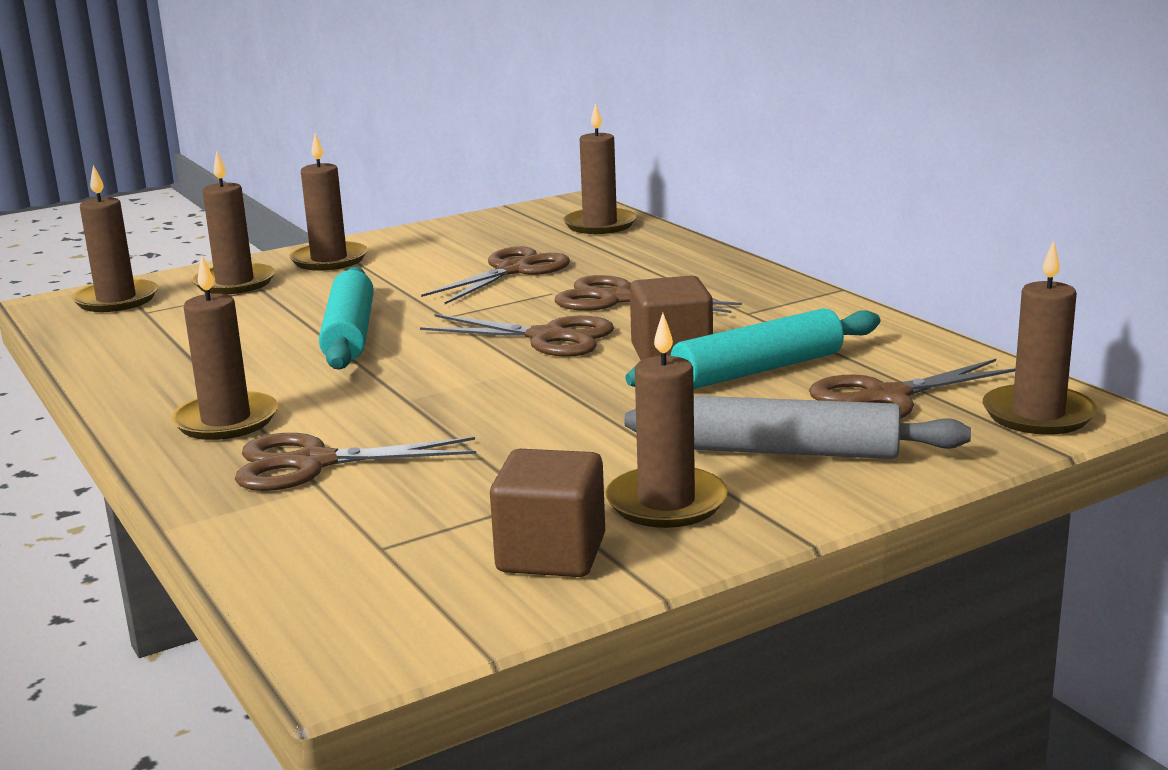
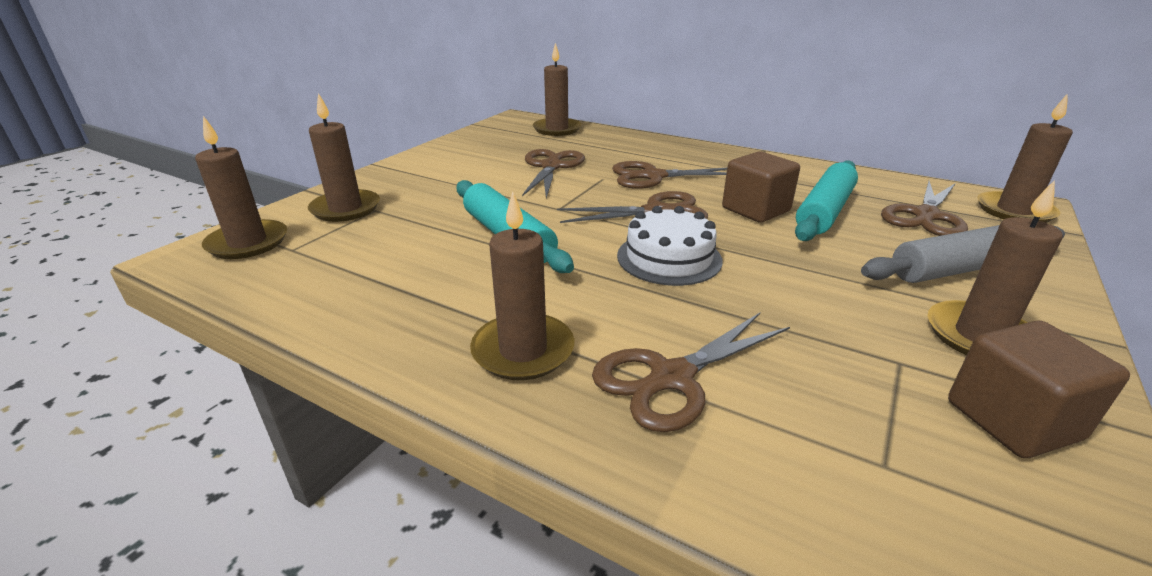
camera: 30 degrees left, 10 degrees up
brown candle [289,133,368,271] -> none
none -> white cake [617,206,723,286]

